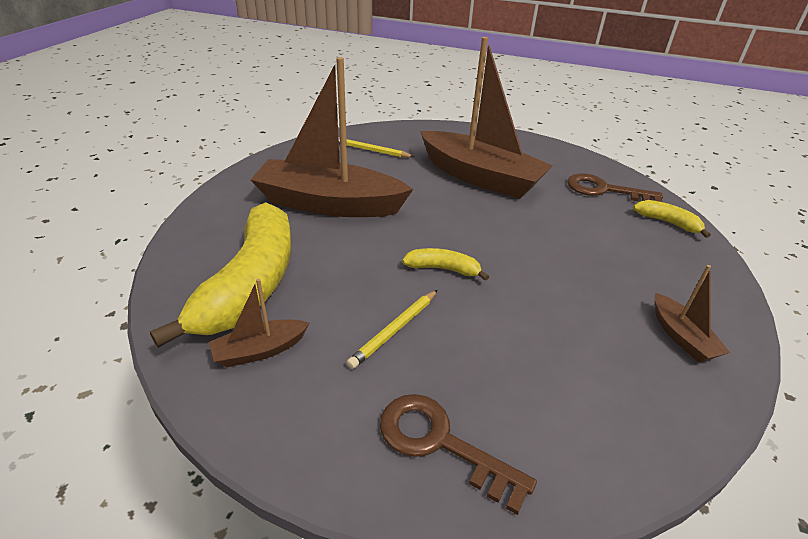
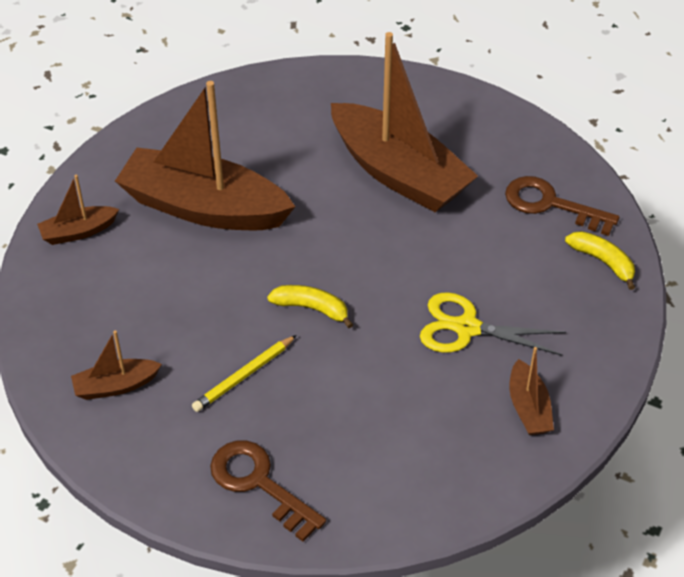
camera: 10 degrees right, 10 degrees up
yellow banana [150,202,291,348] -> none
yellow pencil [338,137,414,157] -> none
none -> brown boat [37,175,119,245]
none -> yellow scissors [420,292,566,356]

